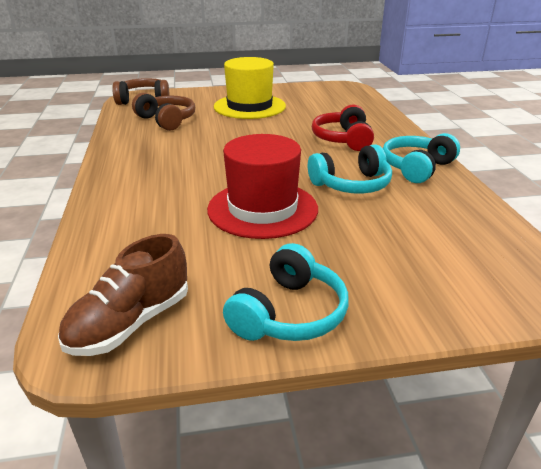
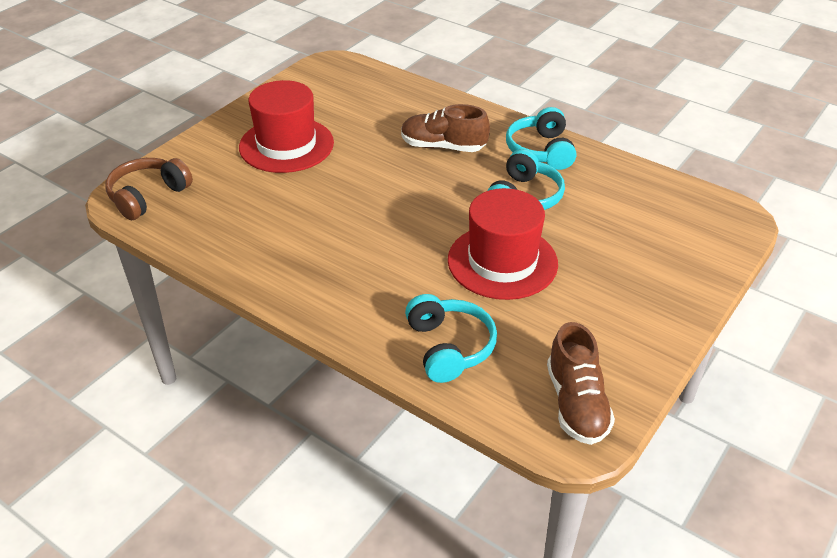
camera: 45 degrees left, 10 degrees up
brown headphones [132,93,195,131] -> none
yellow hat [214,57,286,119] -> red hat [239,80,334,173]
turquoise headphones [223,243,348,341] -> turquoise headphones moved to [405,294,497,383]
red headphones [312,104,374,151] -> brown shoe [401,104,490,152]

